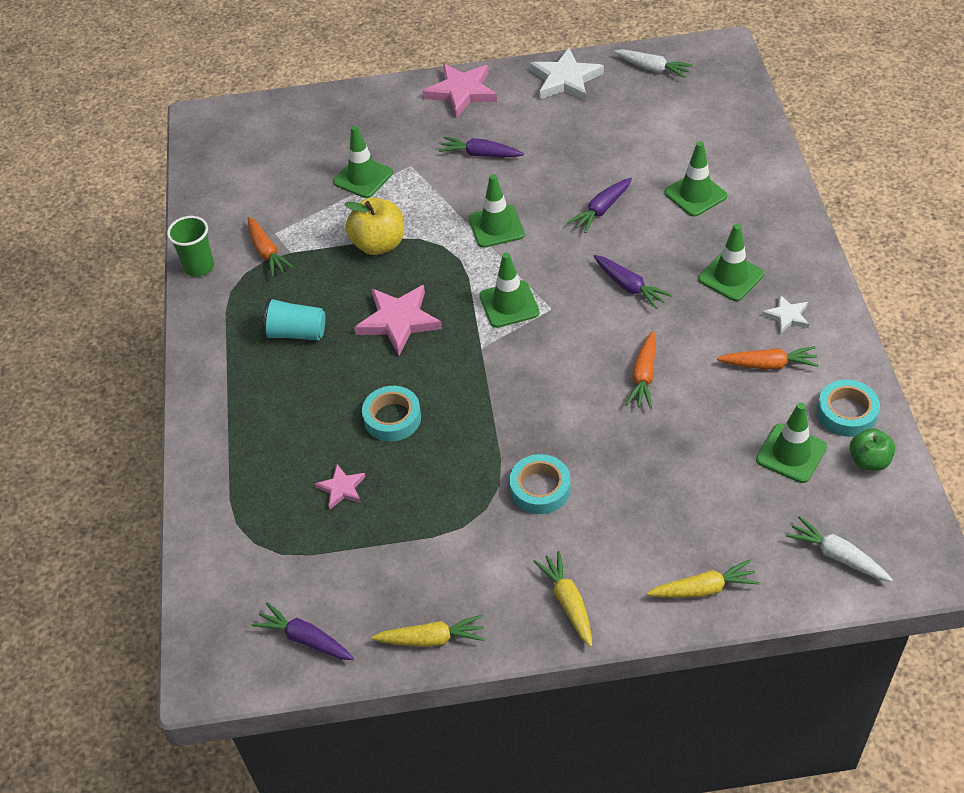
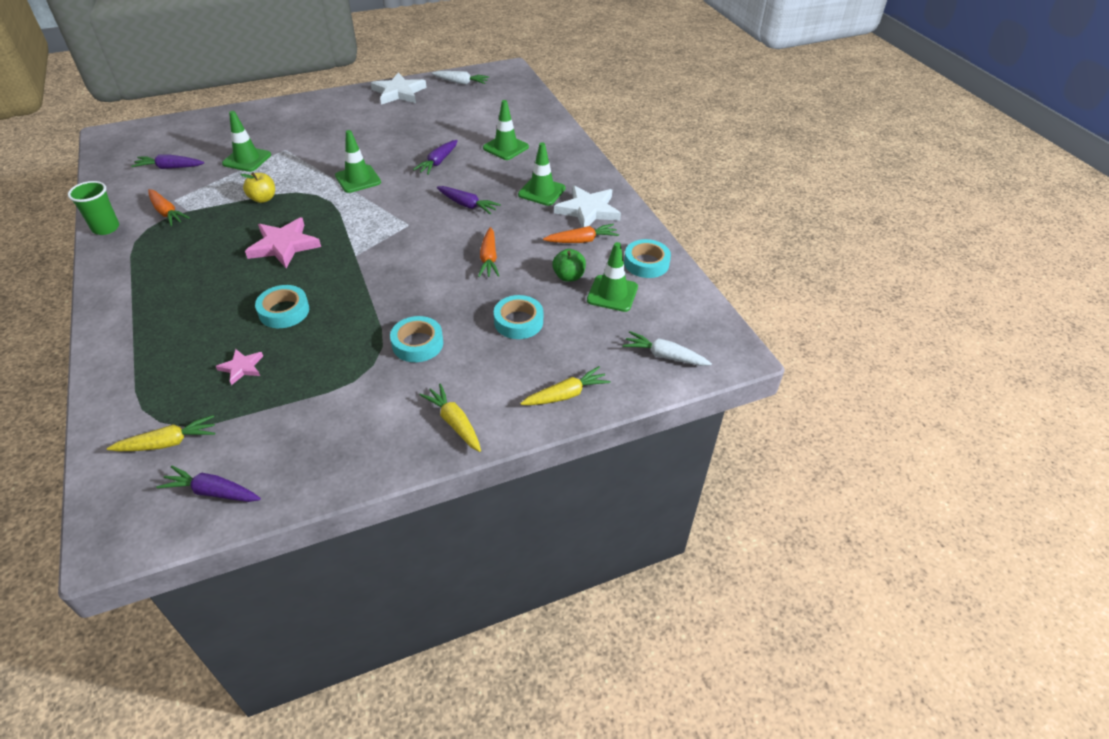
camera: 20 degrees left, 5 degrees down
turquoise cup [263,297,325,341] -> none
yellow apple [344,198,404,255] -> yellow apple [240,172,275,203], size x0.64
yellow carrot [371,615,485,647] -> yellow carrot moved to [107,415,215,451]
pink star [422,63,497,118] -> none
purple carrot [439,136,524,157] -> purple carrot moved to [131,154,204,169]
green traffic cone [479,253,540,328] -> none
white star [762,294,809,334] -> white star [554,185,621,227], size x1.86
green apple [850,428,895,471] -> green apple moved to [552,249,586,282]
none -> turquoise tape [494,295,543,339]

